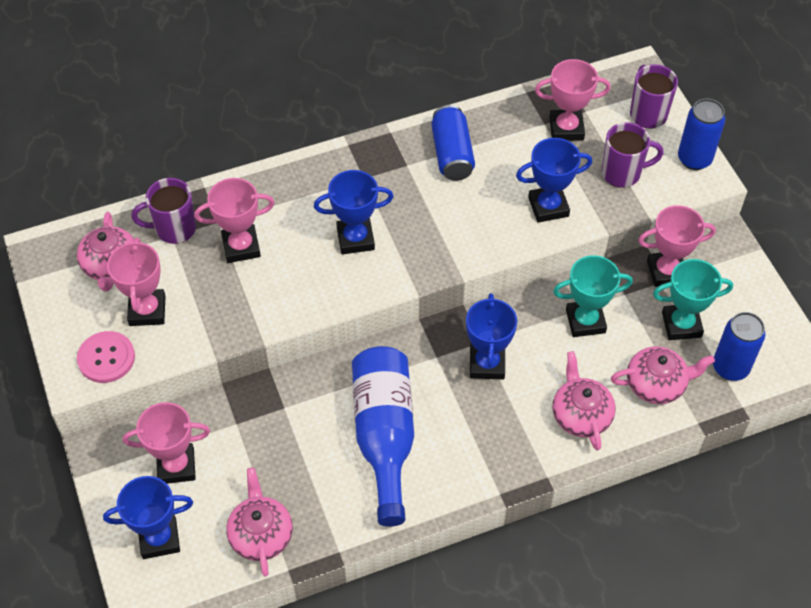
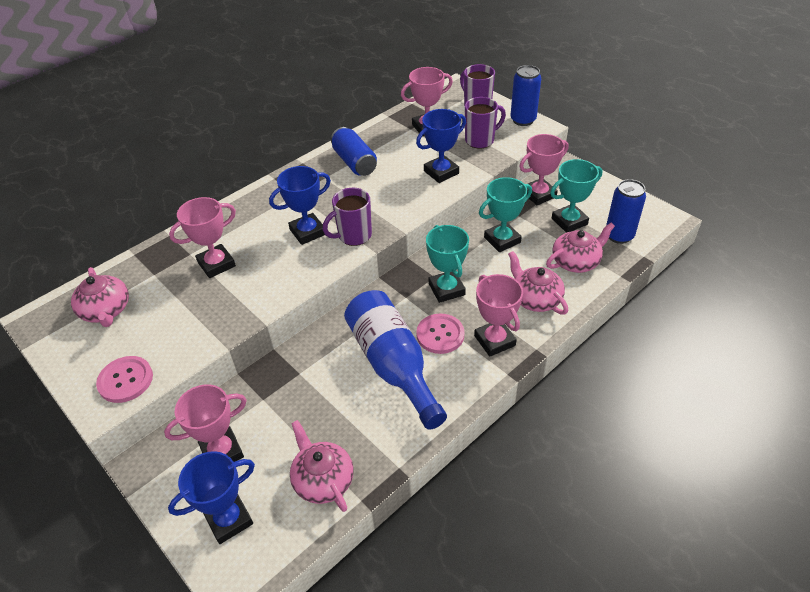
camera: 20 degrees left, 10 degrees down
pink trophy [107,238,166,326] -> pink trophy moved to [474,274,523,357]
purple mug [132,178,196,244] -> purple mug moved to [323,188,372,246]
blue trophy [466,293,517,379] -> turquoise trophy [426,225,469,303]
none -> pink button [416,314,465,354]

